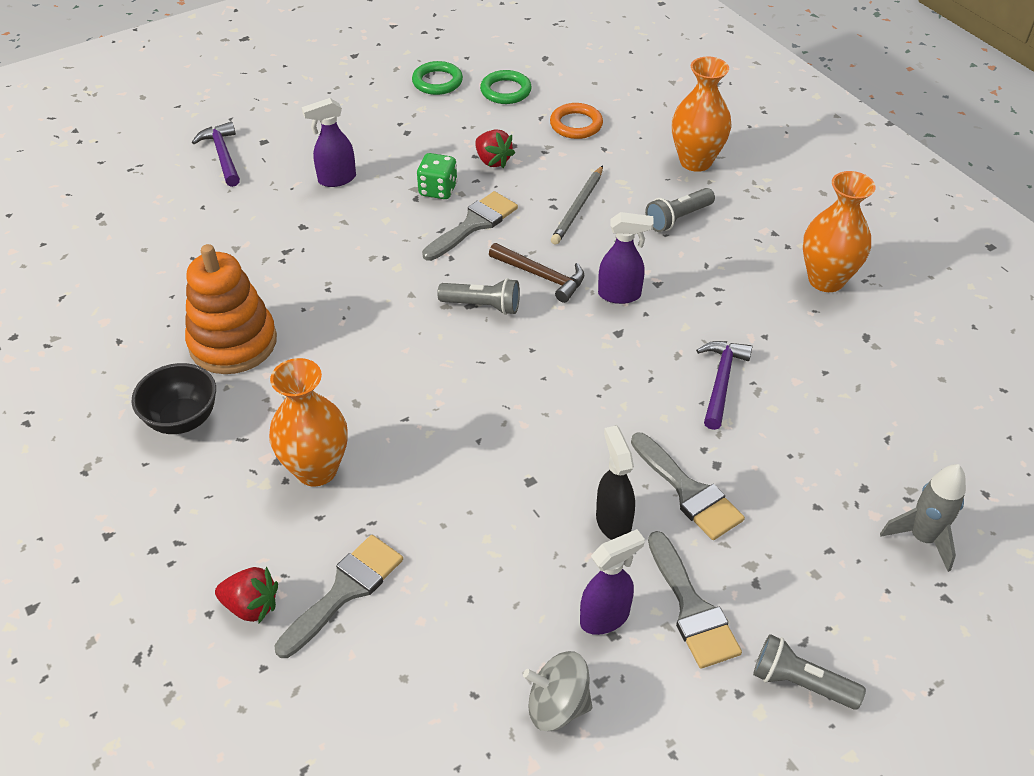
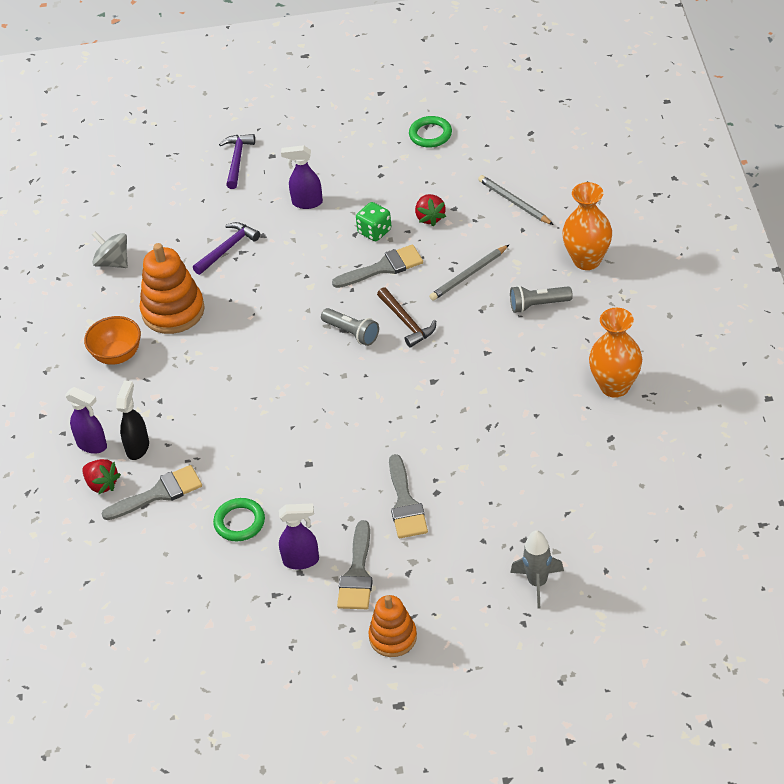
camera: 30 degrees right, 0 degrees up
black bowl [132,363,216,434] -> orange bowl [84,316,141,365]
orange vase [269,358,348,486] -> none
green ring [480,70,532,104] -> green ring moved to [213,498,265,541]
grey spinning top [523,651,592,731] -> grey spinning top moved to [92,231,128,268]
orange ring [550,103,603,139] -> grey pencil [478,175,554,225]
black spray bottle [596,425,635,540] -> black spray bottle moved to [116,381,149,460]
purple spray bottle [598,212,654,304] -> purple spray bottle moved to [65,387,107,454]
purple hammer [696,341,752,430] -> purple hammer moved to [193,222,260,275]
grey flashlight [753,634,866,710] -> orange stacking toy [368,595,417,657]

